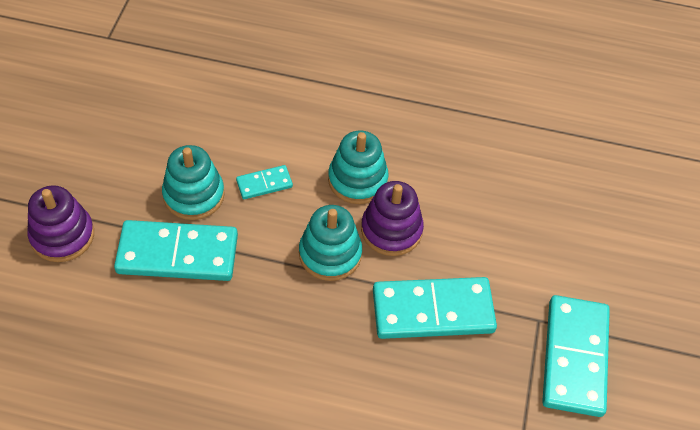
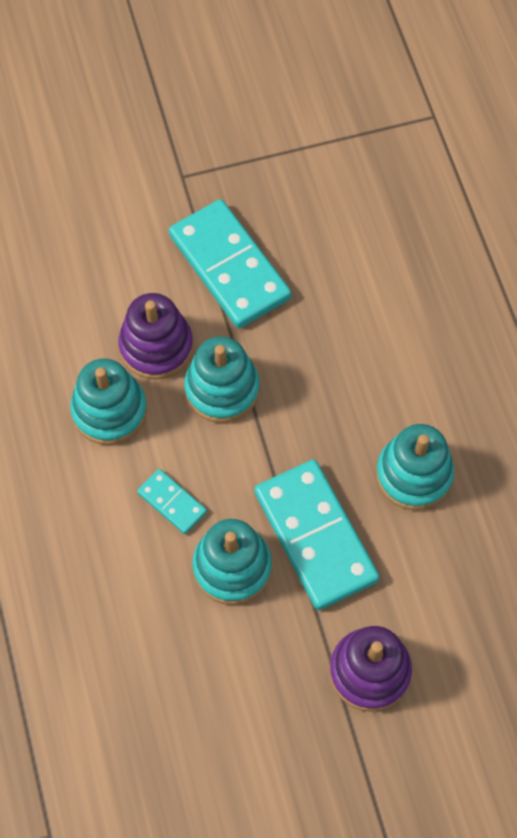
camera: 115 degrees left, 10 degrees up
turquoise domino [542,295,610,417] -> none
none -> turquoise stacking toy [376,424,454,510]

